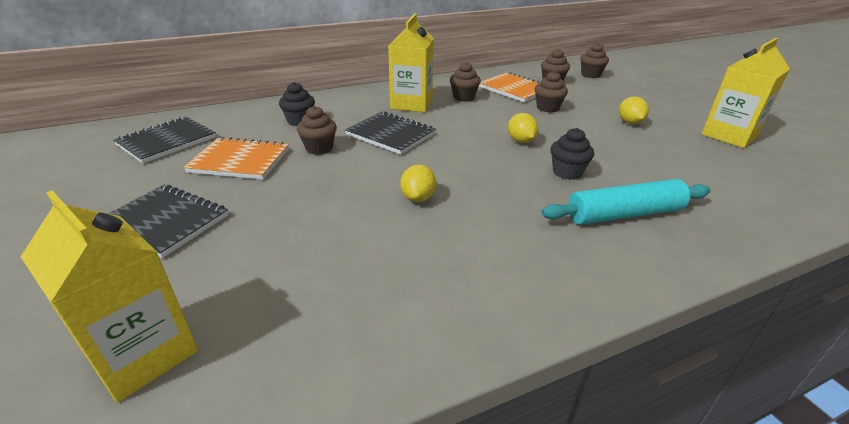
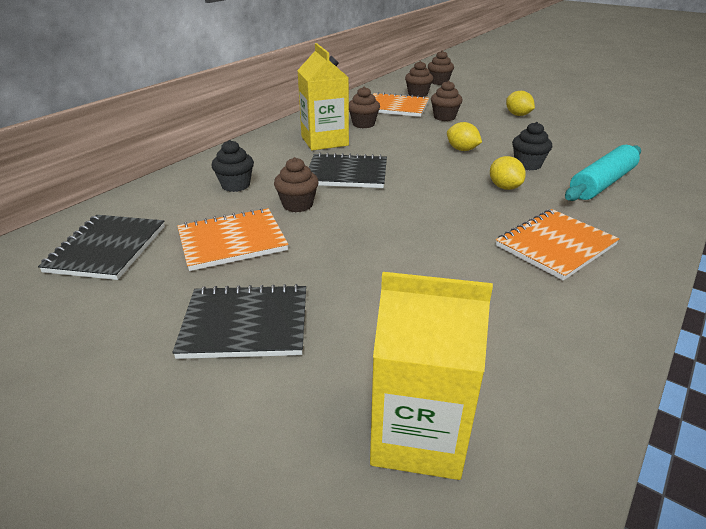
camera: 30 degrees left, 0 degrees up
yellow lemon [400,165,436,202] -> yellow lemon moved to [490,156,526,190]
yellow carton [702,38,790,148] -> none
none -> orange notebook [496,209,620,281]

